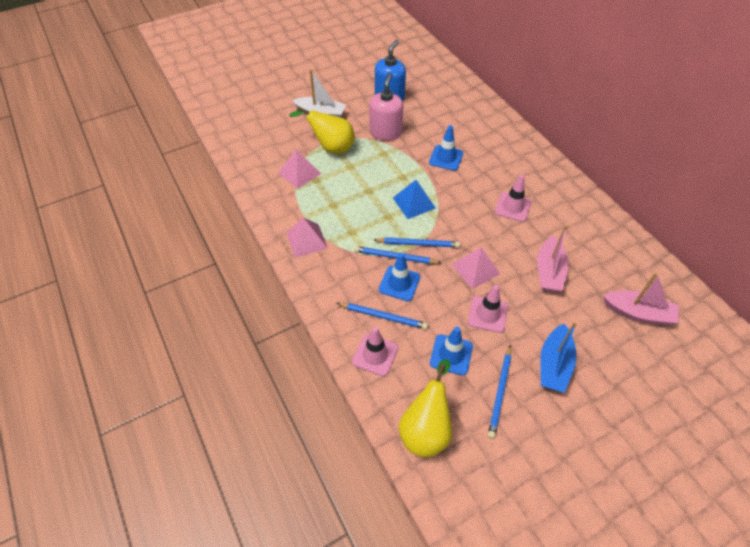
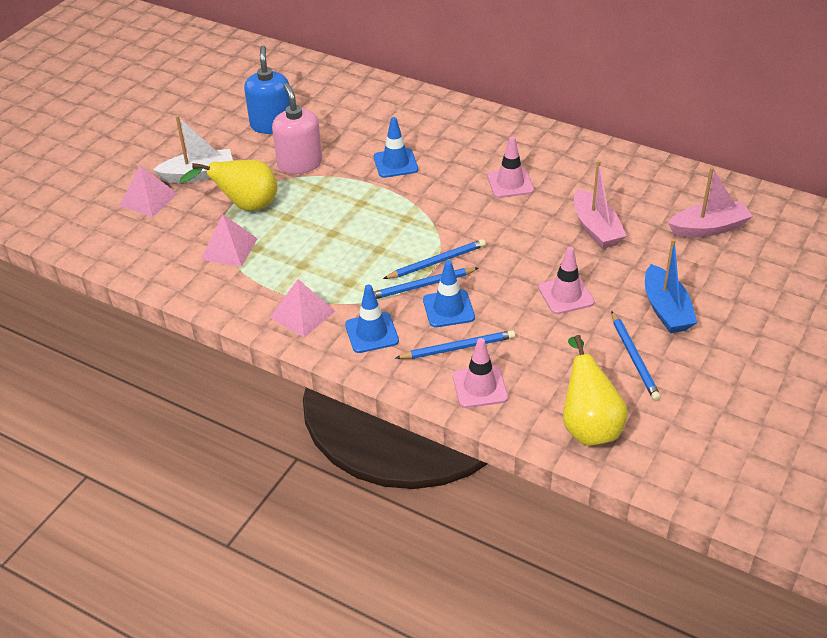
camera: 30 degrees left, 10 degrees down
blue pyramid [393,180,436,219] -> none
blue traffic cone [430,327,473,375] -> blue traffic cone moved to [345,284,399,353]
pink pyramid [452,247,500,289] -> pink pyramid moved to [119,165,178,217]

